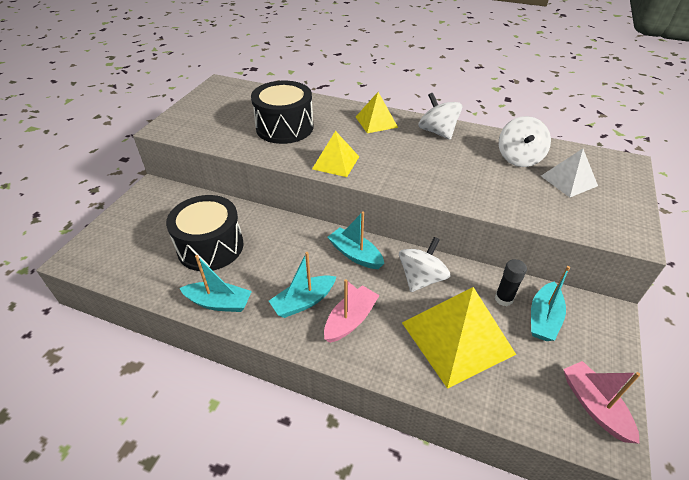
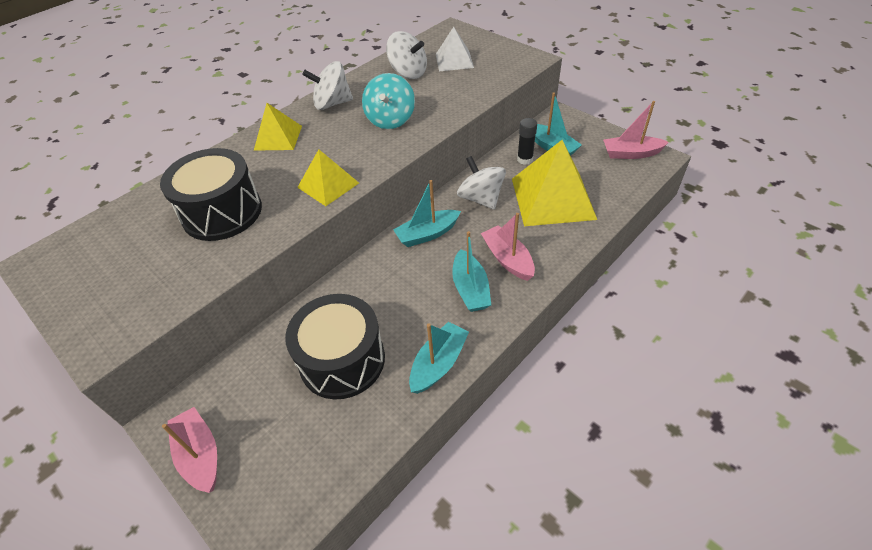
camera: 65 degrees left, 5 degrees up
none -> pink boat [162,407,217,493]
none -> turquoise spinning top [362,73,415,129]

